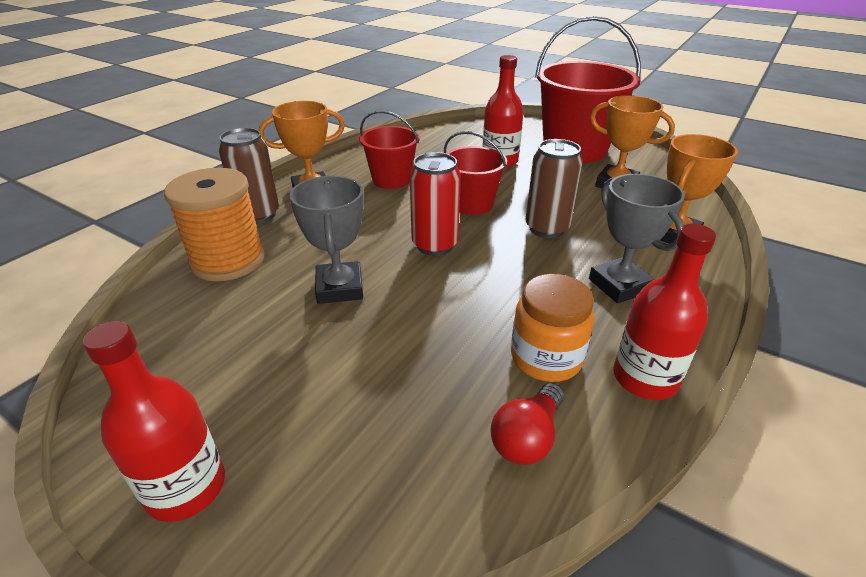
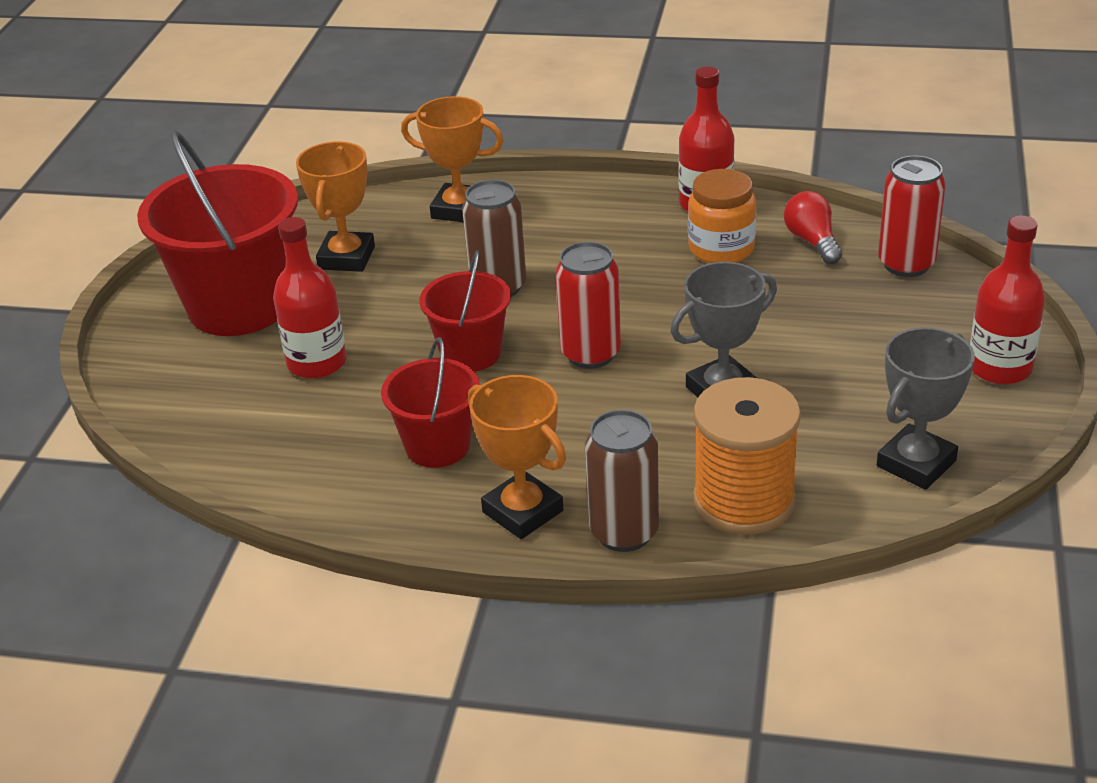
camera: 110 degrees left, 0 degrees up
red light bulb [490,383,564,465] -> red light bulb turned 120 degrees counterclockwise [784,191,842,264]
grey trophy [589,174,685,304] -> grey trophy moved to [877,327,975,490]
none -> red can [878,156,946,277]

